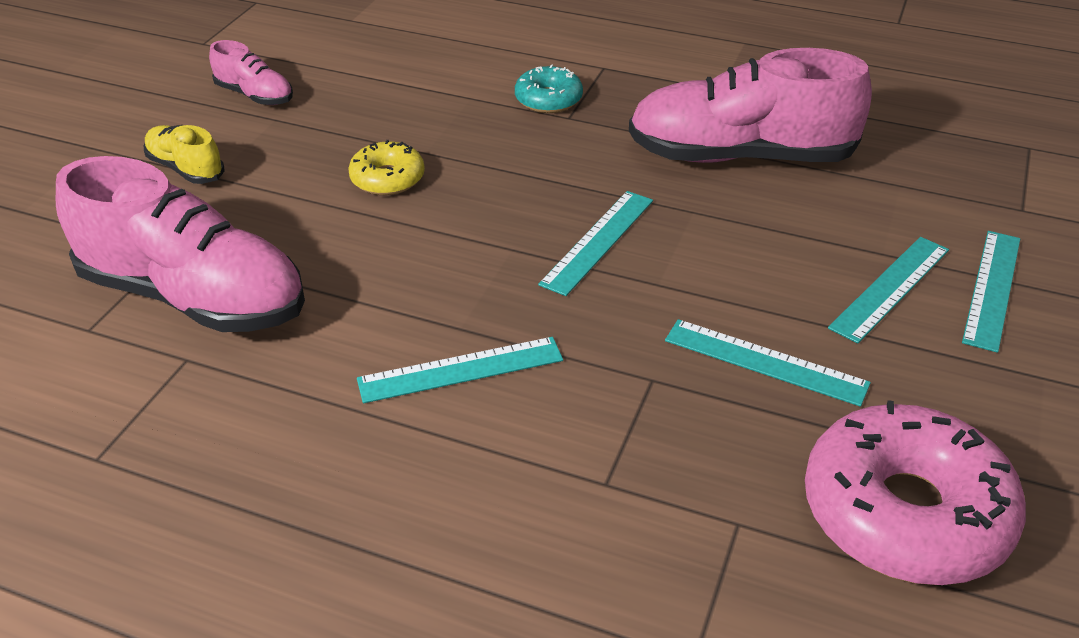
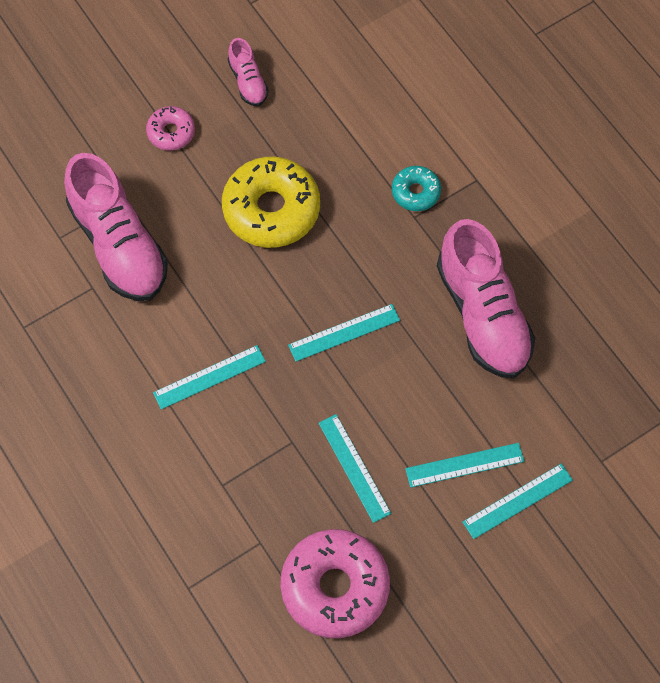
camera: 35 degrees right, 25 degrees up
yellow shoe [144,125,225,184] -> pink donut [146,106,195,150]
yellow donut [348,140,425,195] -> yellow donut [222,157,320,248], size x1.97
turquoise ruler [357,337,563,403] -> turquoise ruler turned 45 degrees counterclockwise [153,345,266,410]
pink shoe [629,48,872,163] -> pink shoe turned 150 degrees counterclockwise [437,219,535,378]

